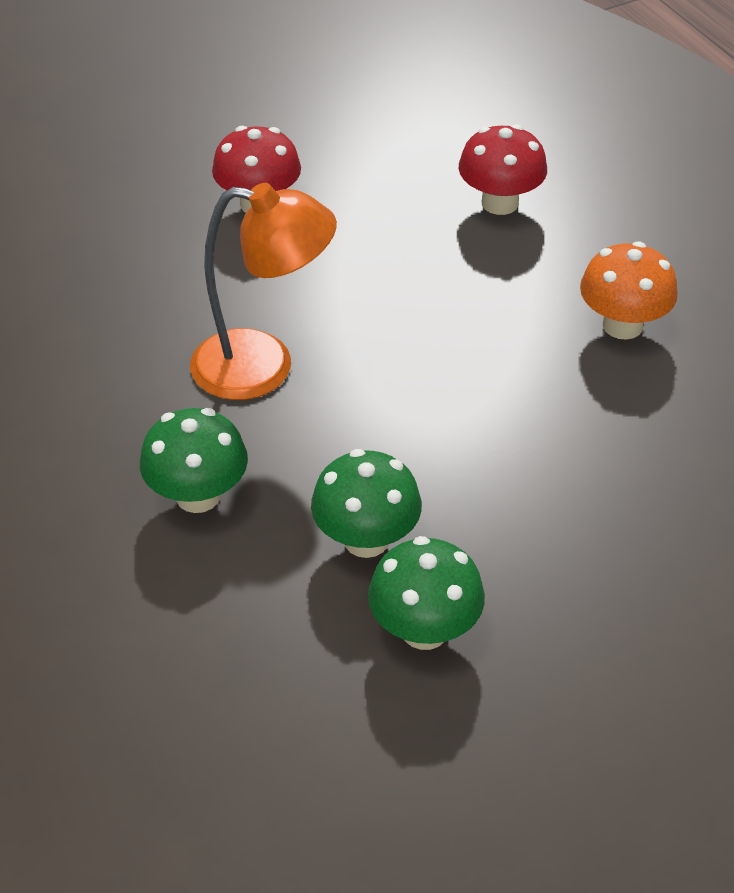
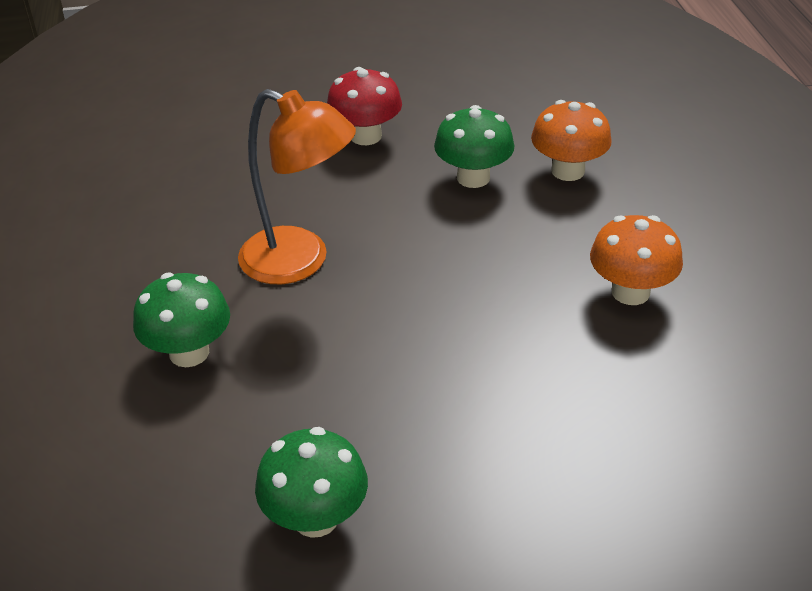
camera: 20 degrees right, 5 degrees down
green mushroom [311,449,422,558] -> green mushroom moved to [434,105,514,188]
red mushroom [459,124,547,215] -> orange mushroom [531,100,612,181]

